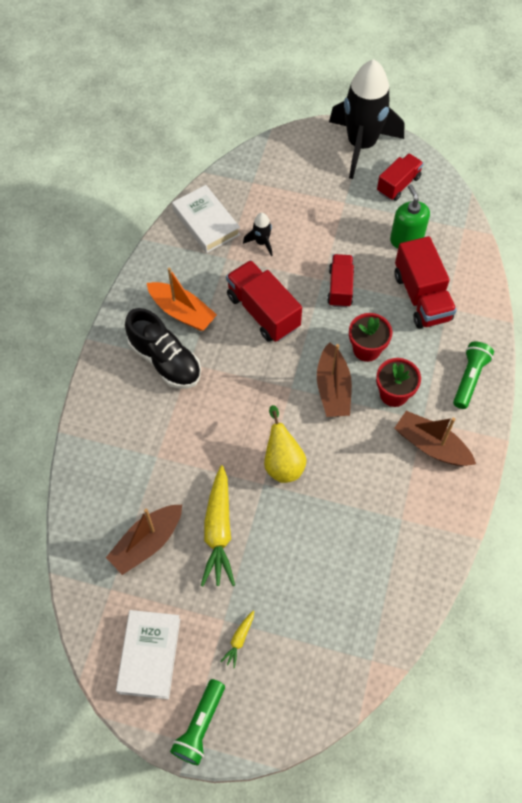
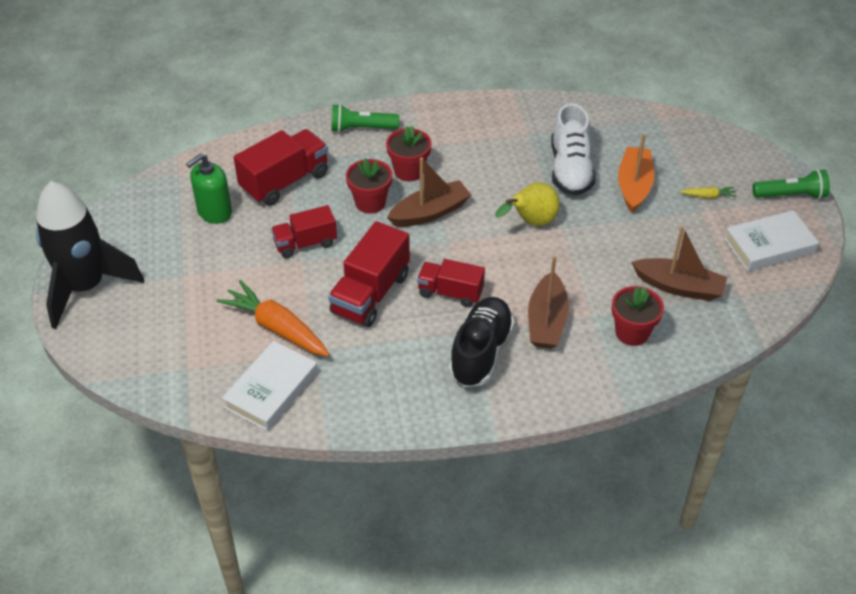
camera: 115 degrees left, 15 degrees down
orange boat [147,267,217,331] -> orange boat moved to [618,134,654,213]
yellow carrot [201,465,235,586] -> none
black rocket [243,213,273,256] -> orange carrot [217,280,330,356]
red truck [377,153,424,201] -> red truck moved to [417,259,485,307]
brown boat [395,411,476,466] -> brown boat moved to [528,255,569,349]
none -> white shoe [551,103,596,196]
none -> red flower pot [612,286,664,346]

